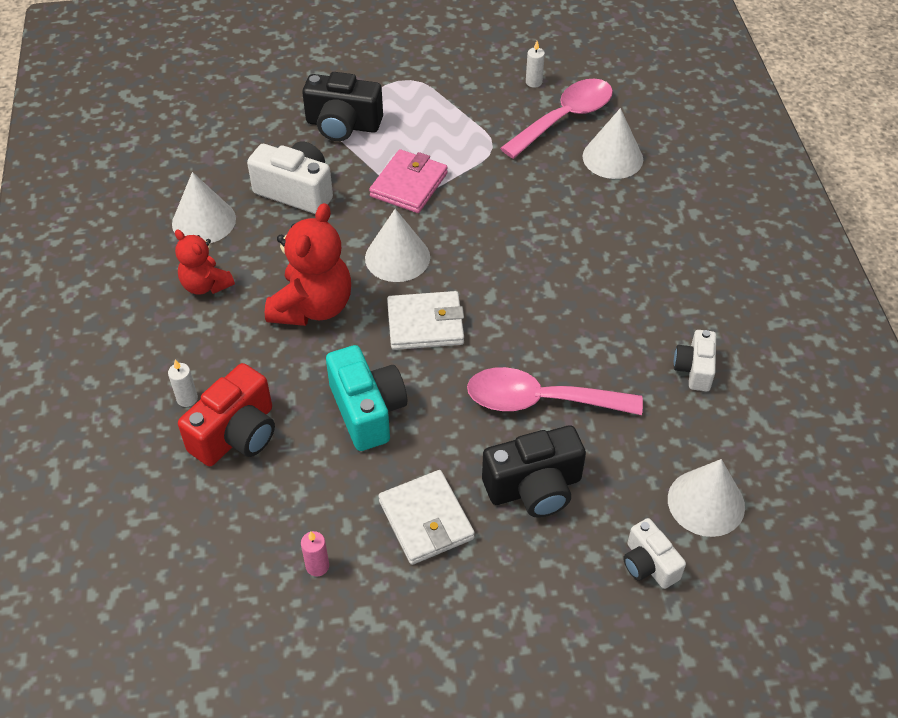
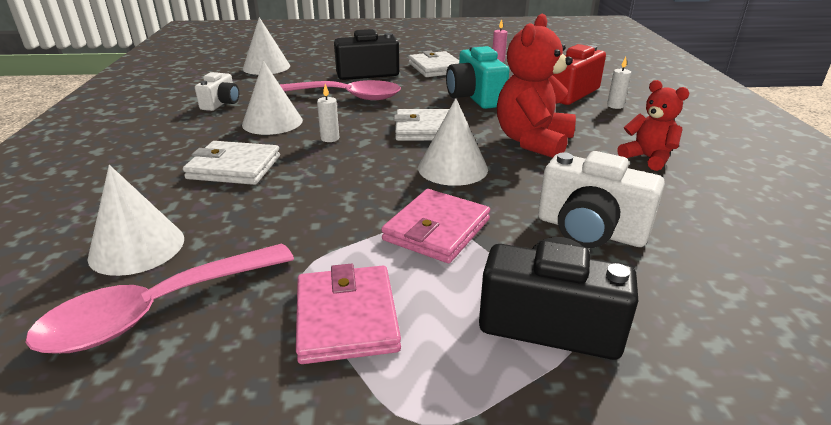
camera: 175 degrees left, 20 degrees down
white cone [172,172,236,243] -> white cone moved to [242,61,303,135]
white candle [526,41,545,88] -> white candle moved to [317,84,339,142]
white camera [623,518,686,589] -> none
none -> white wallet [183,141,280,185]
none -> pink wallet [296,264,401,364]

